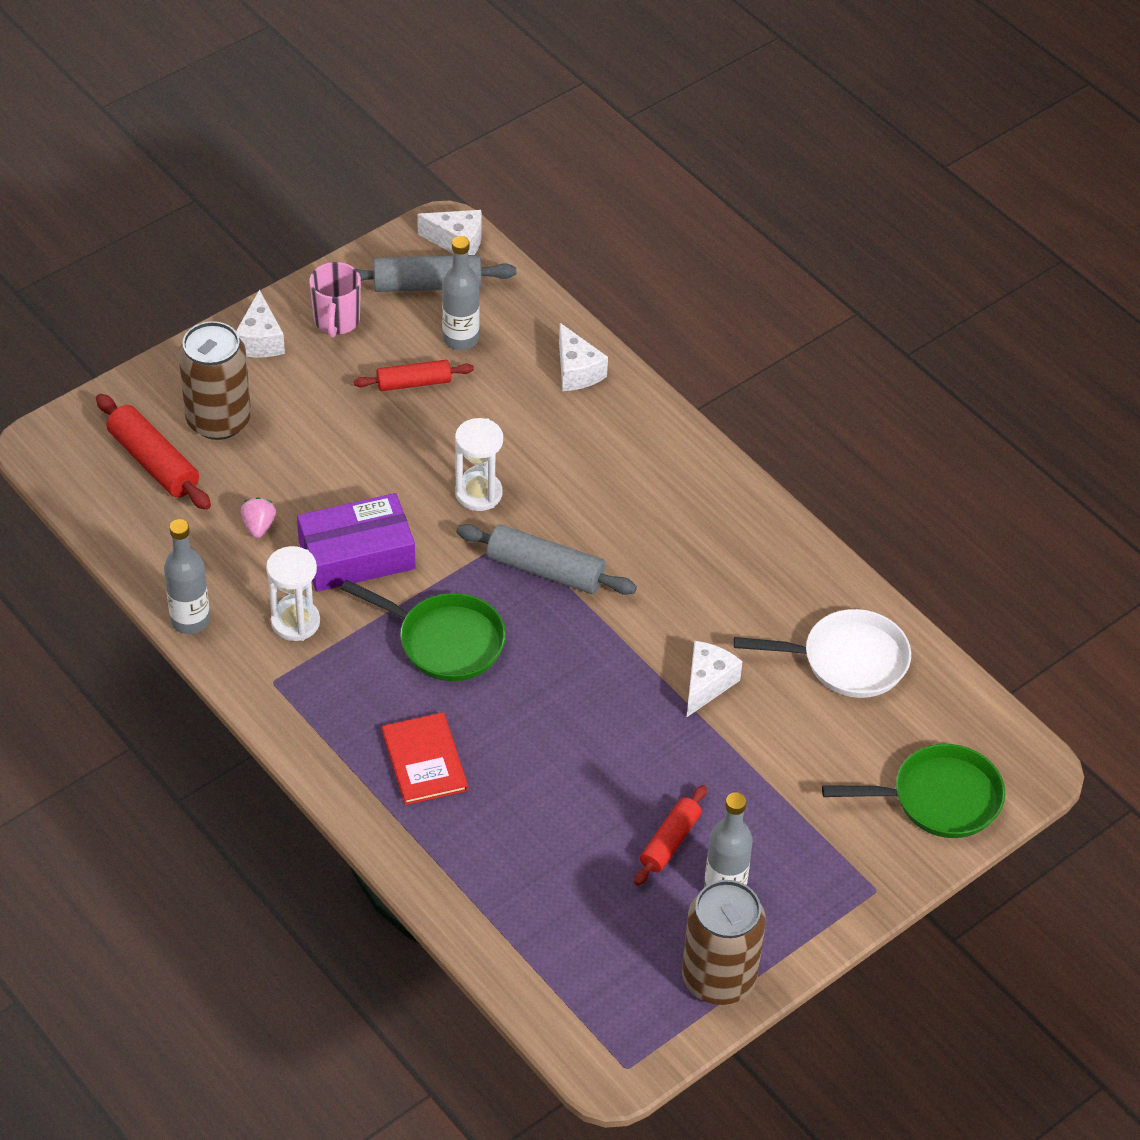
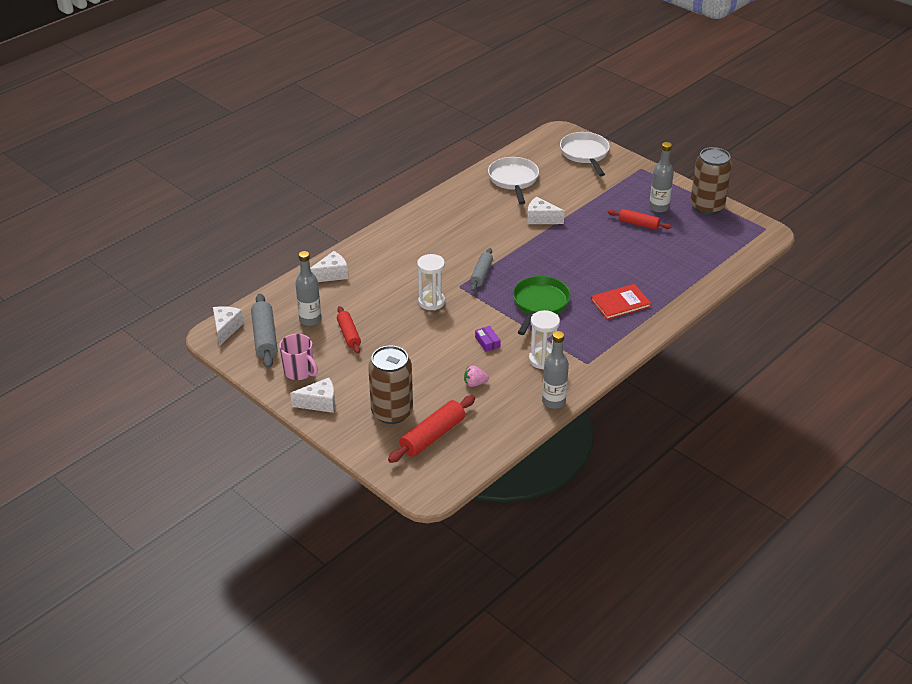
camera: 95 degrees left, 10 degrees down
purple box [297,493,415,592] -> purple box [475,326,501,352], size x0.41
pink mug [310,262,361,338] -> pink mug turned 45 degrees clockwise [279,334,318,380]
grey rolling pin [456,524,637,595] -> grey rolling pin [470,248,493,291], size x0.66
green pan [822,744,1005,838] -> white pan [560,132,610,176]

